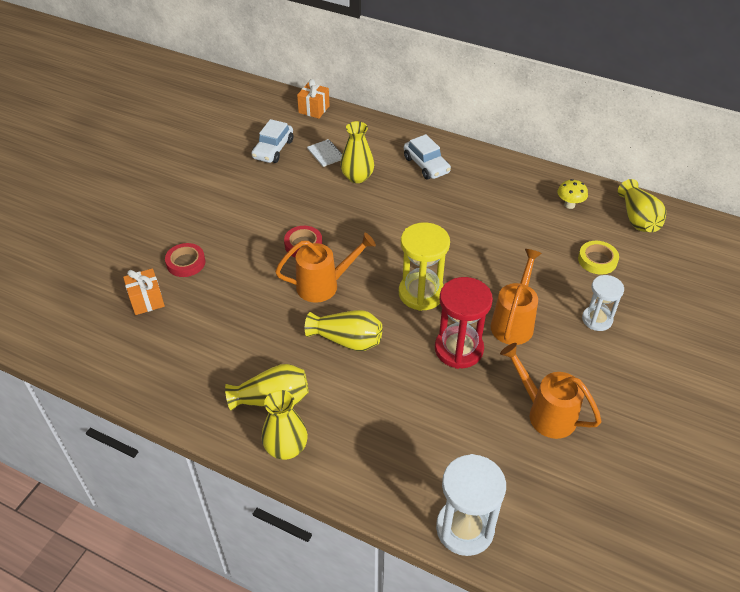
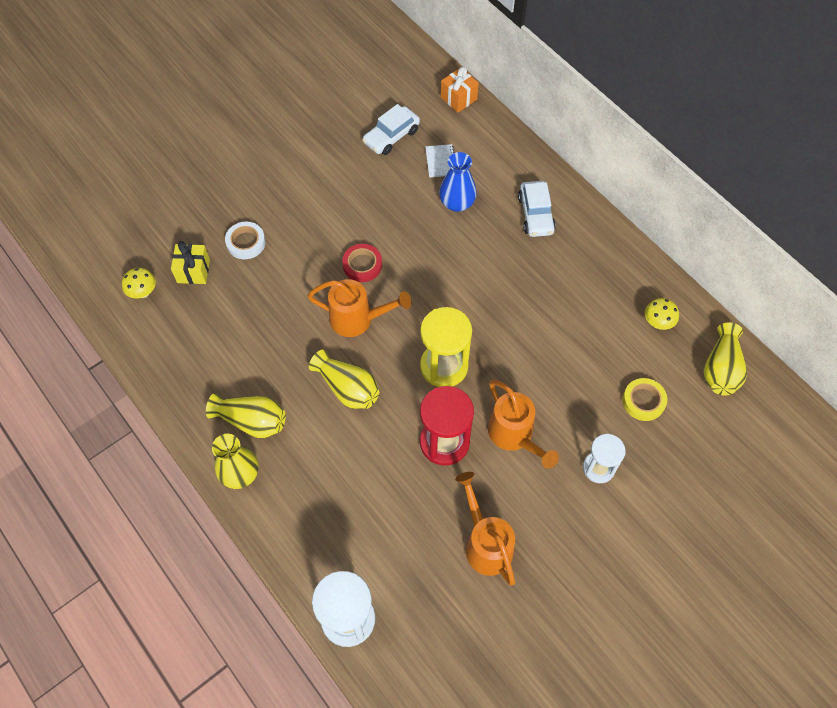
camera: 25 degrees right, 15 degrees up
orange gift [123,268,165,315] -> yellow gift [171,241,210,284]
red tape [165,243,205,277] -> white tape [225,222,266,259]
yellow vase [340,121,374,183] -> blue vase [439,152,477,212]
orange watering can [491,249,542,345] -> orange watering can turned 105 degrees clockwise [488,380,559,469]
none -> yellow mushroom [122,268,156,299]

